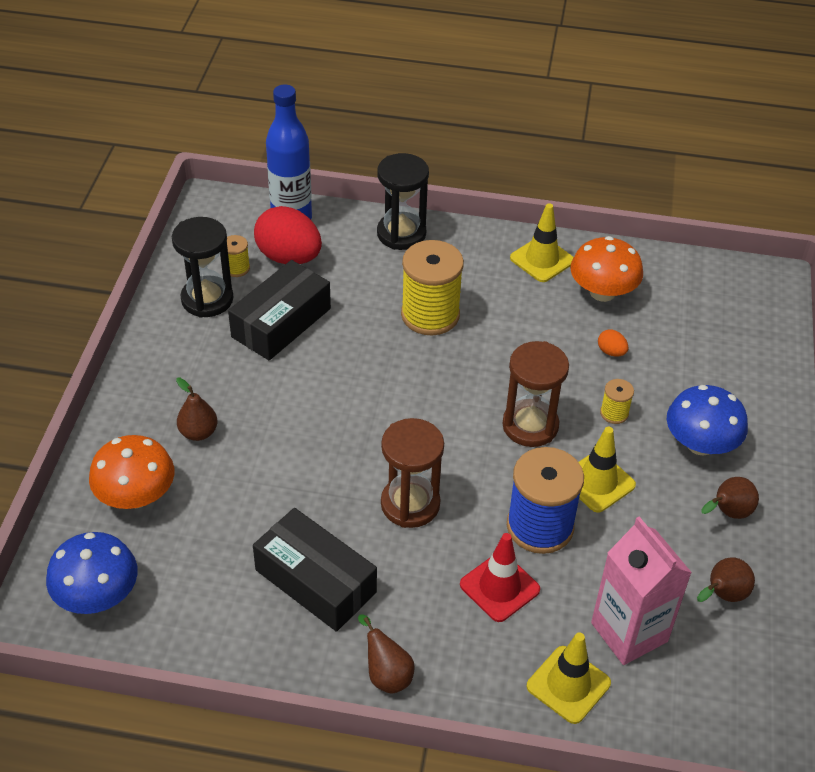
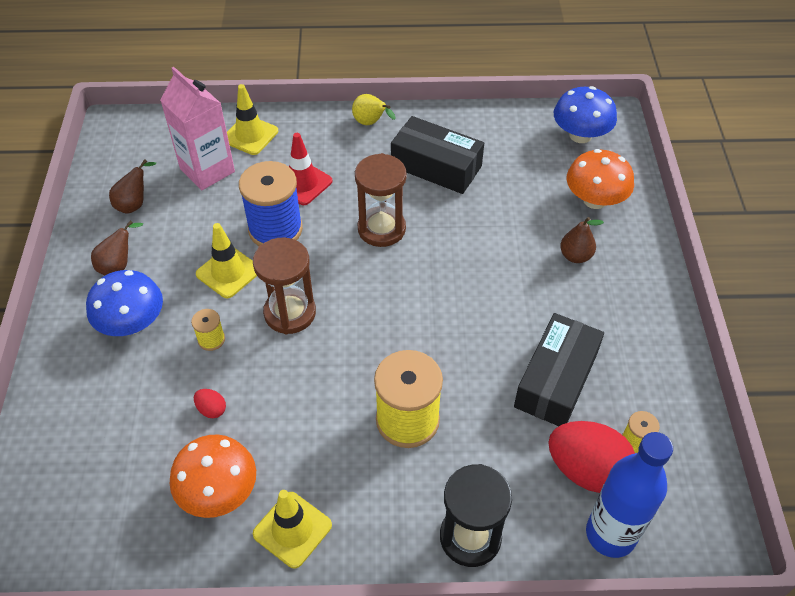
camera: 170 degrees right, 5 degrees up
black hourglass [172,217,233,318] -> none
brown pear [358,614,415,694] -> yellow pear [352,94,396,125]
orange egg [598,329,629,357] -> red egg [194,389,226,418]

